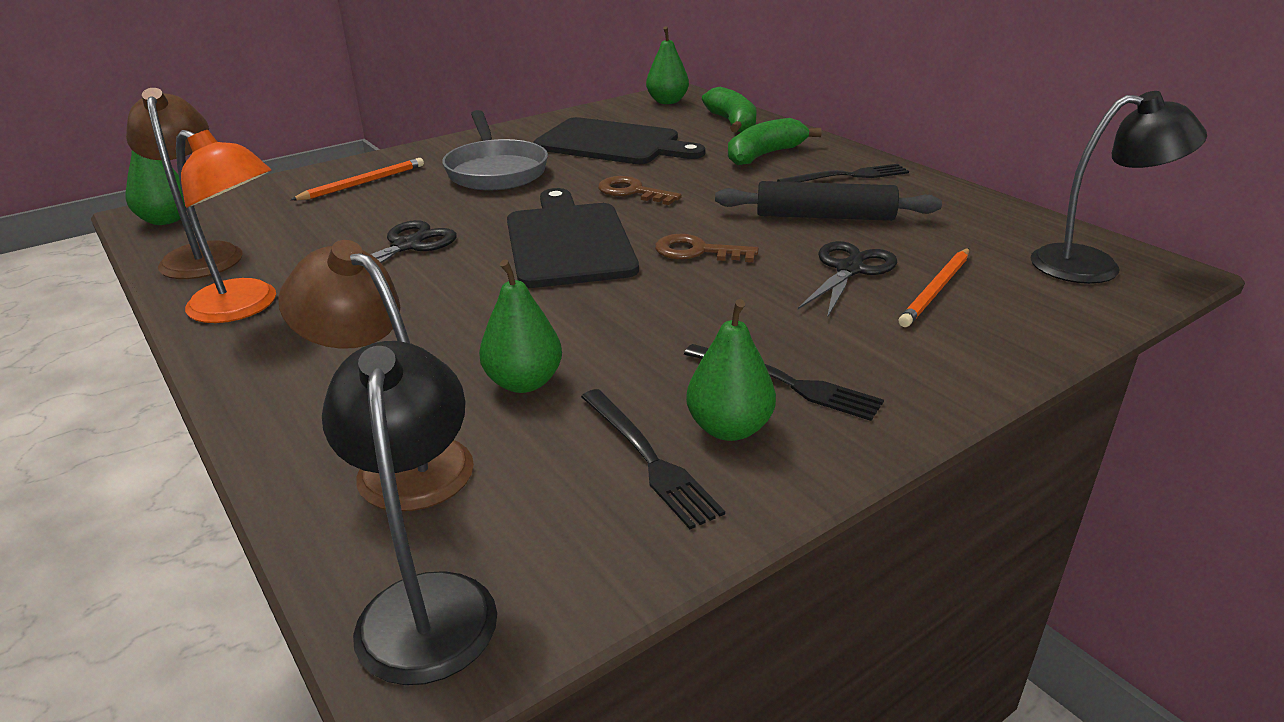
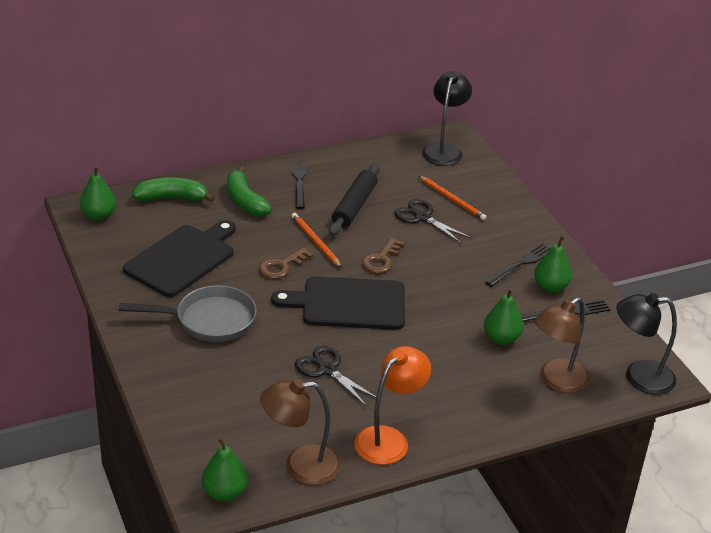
camera: 80 degrees left, 5 degrees up
orange pencil [291,158,424,200] -> orange pencil moved to [291,213,342,268]

